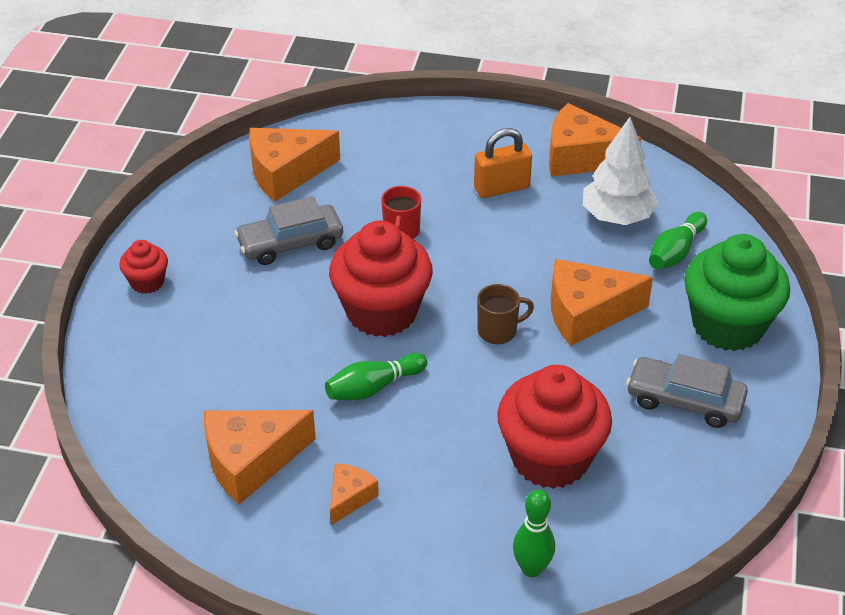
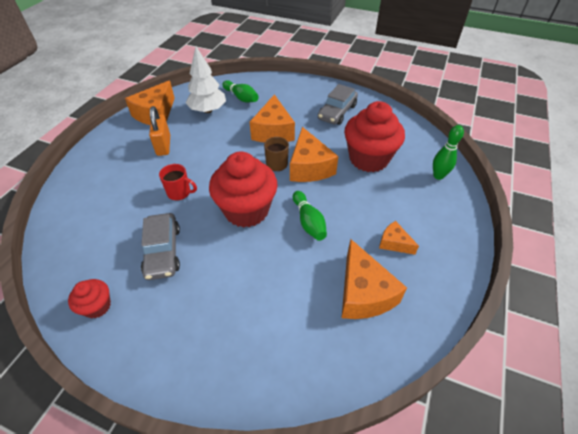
camera: 80 degrees left, 5 degrees up
red cupcake [119,240,168,294] -> red cupcake moved to [68,279,111,318]
orange cheese [249,128,340,201] -> orange cheese moved to [290,127,338,182]
green cupcake [684,234,790,351] -> none

